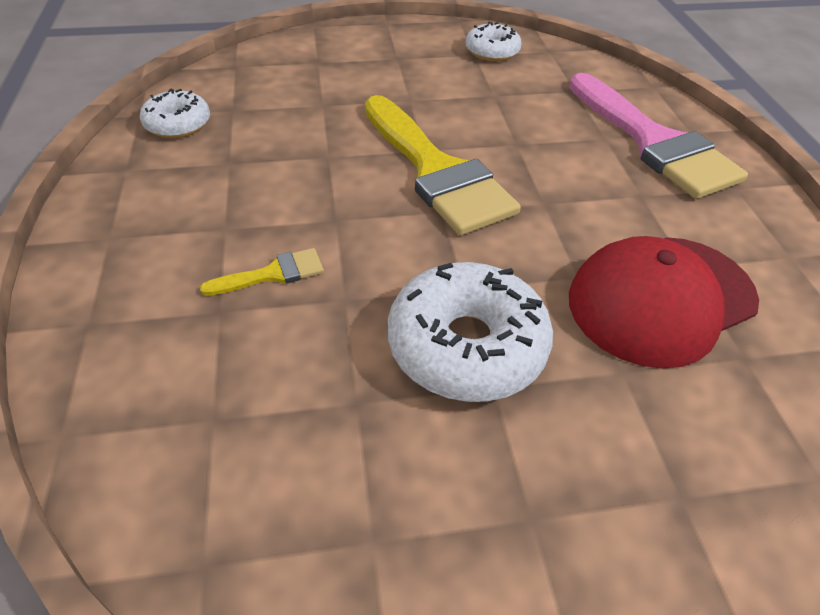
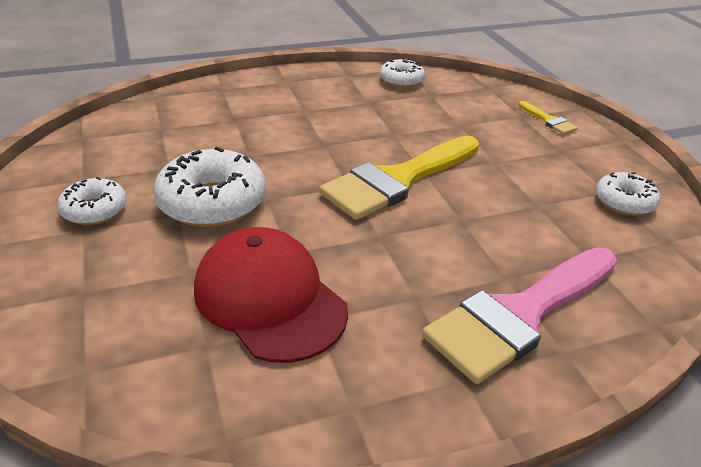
camera: 80 degrees right, 10 degrees down
yellow brush [200,248,324,296] -> yellow brush moved to [518,101,578,135]
none -> white donut [57,177,127,225]

